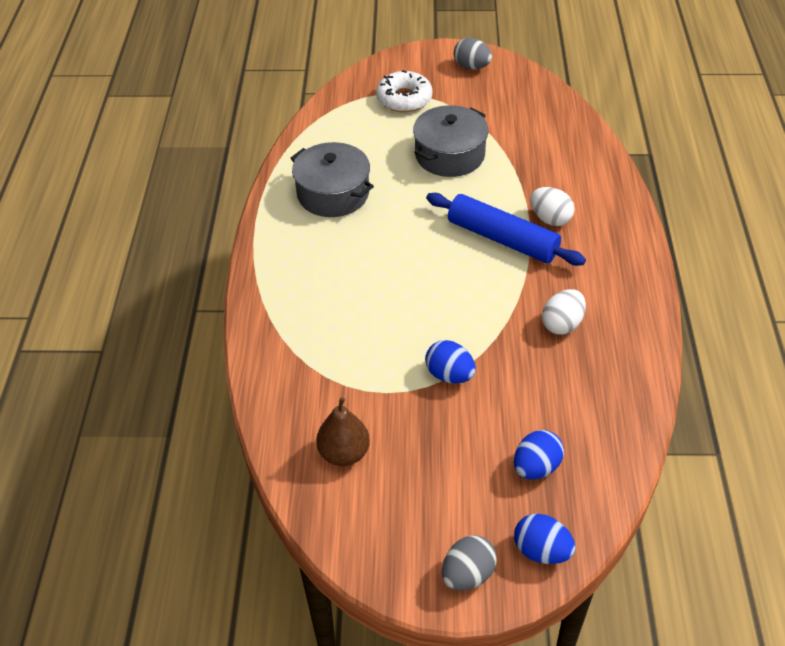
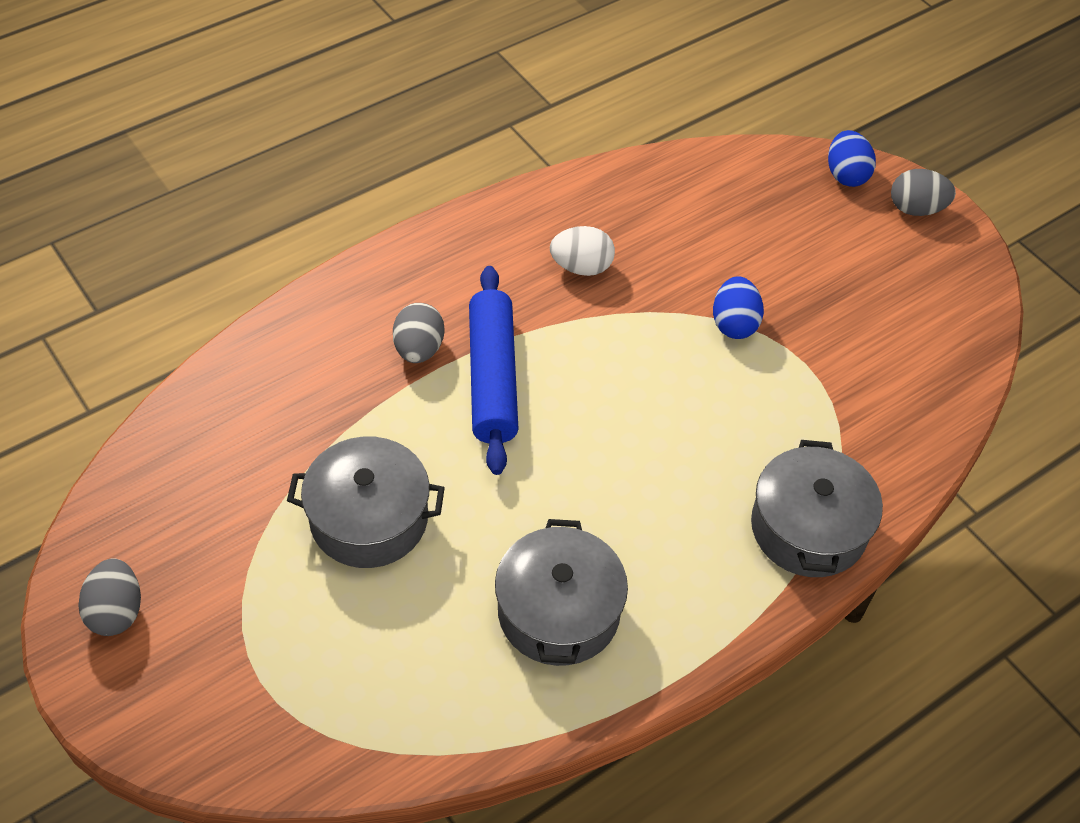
camera: 130 degrees left, 5 degrees up
brown pear [316,397,370,466] -> none
white donut [376,70,433,112] -> none
blue egg [514,430,564,480] -> none
white egg [530,187,574,226] -> grey egg [393,303,444,363]
none -> grey pot [751,440,883,577]

